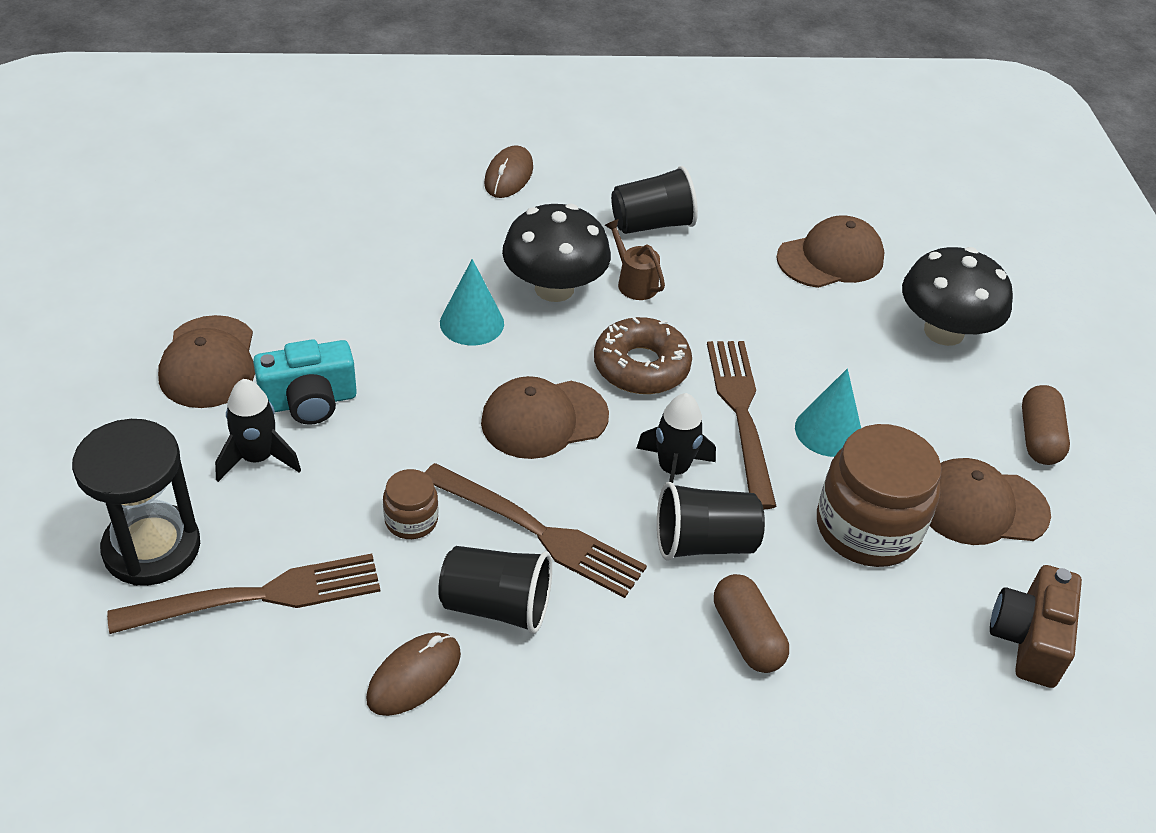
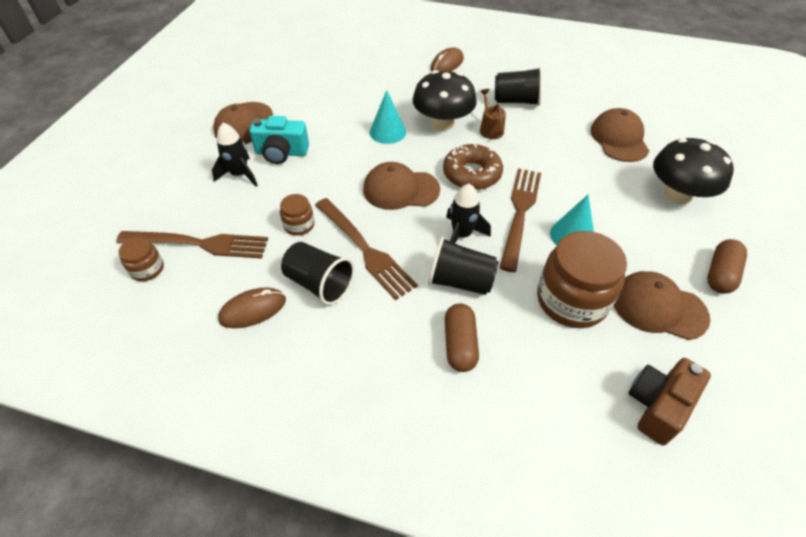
camera: 25 degrees right, 5 degrees up
black hourglass [72,419,200,586] -> none
brown cap [776,215,884,288] -> brown cap turned 90 degrees counterclockwise [590,108,649,162]
none -> brown jar [119,237,164,281]

